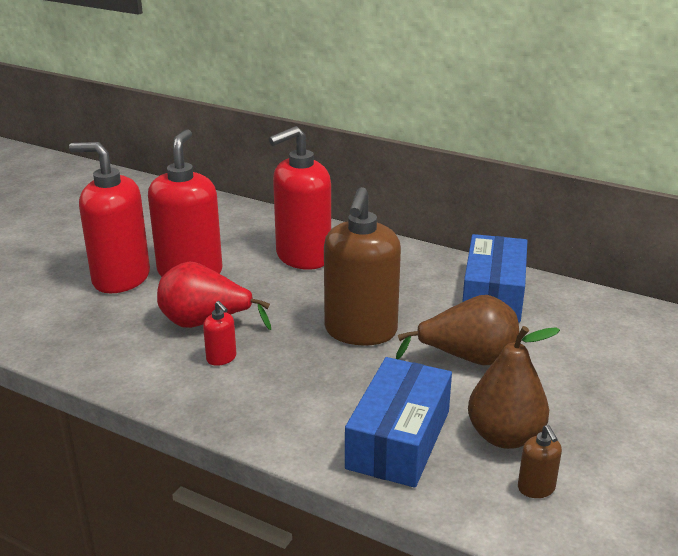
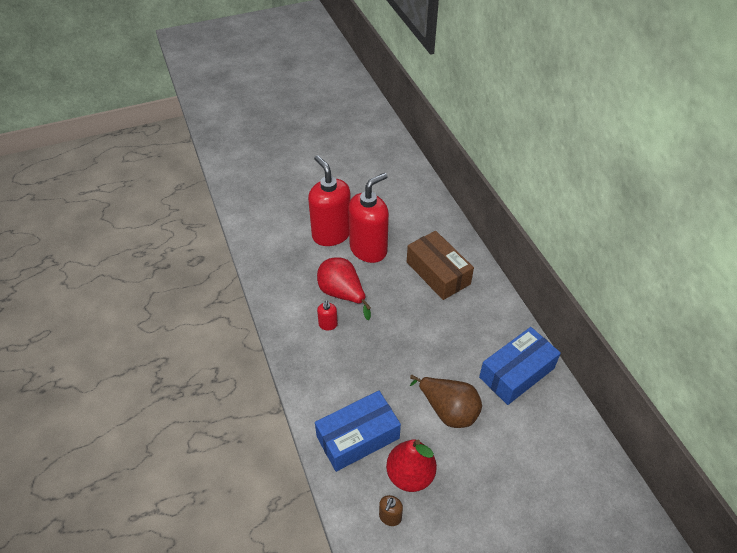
camera: 40 degrees right, 20 degrees up
red soap dispenser [269,126,331,270] -> brown box [407,231,474,300]
brown soap dispenser [324,187,401,346] -> none
brown pear [468,326,560,449] -> red pear [386,439,437,492]

